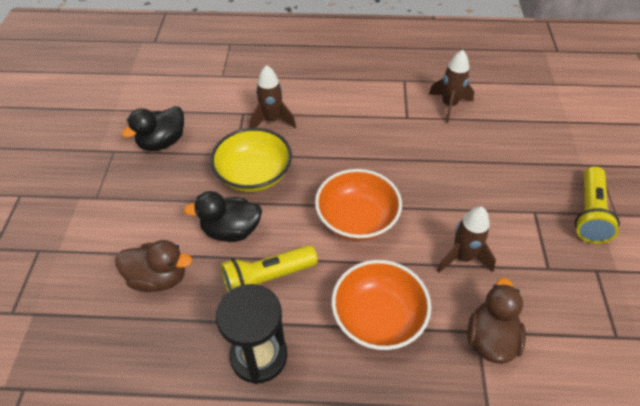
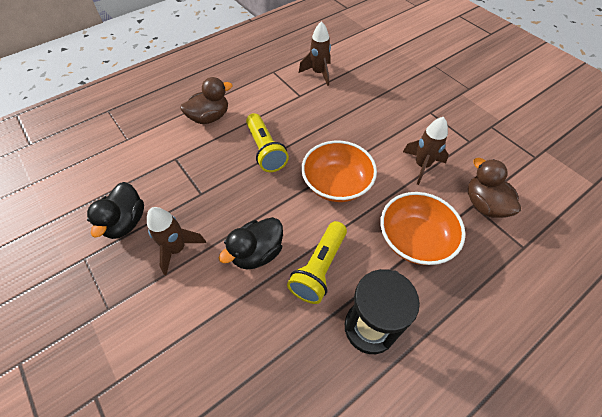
camera: 40 degrees left, 5 degrees up
brown duck [115,240,192,292] -> brown duck moved to [180,77,233,124]
yellow bowl [210,128,292,192] -> none
brown rocket [250,65,296,128] -> brown rocket moved to [147,207,206,275]
yellow flashlight [575,166,620,244] -> yellow flashlight moved to [246,113,289,172]

